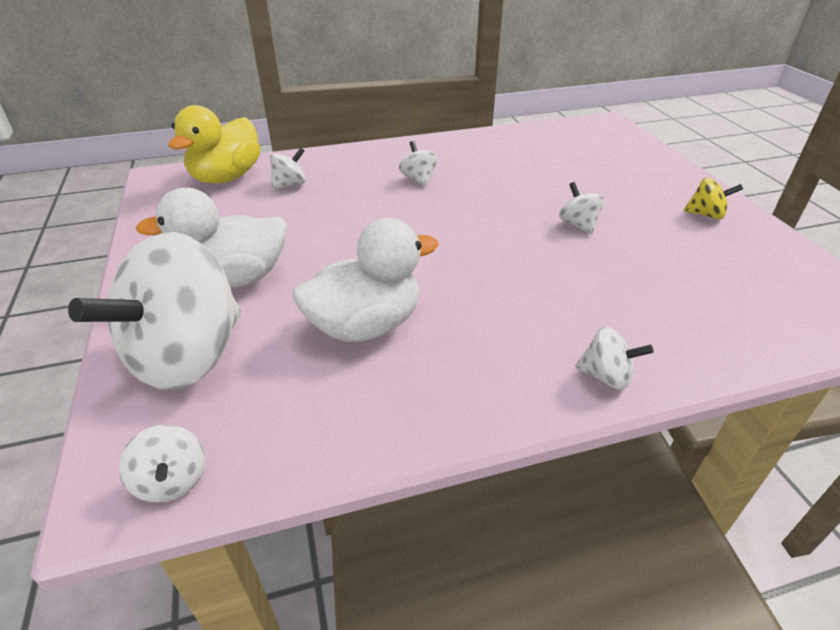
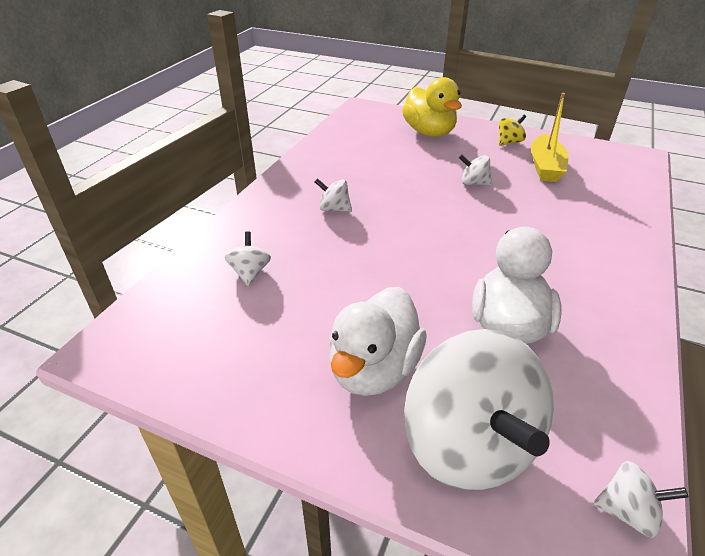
camera: 50 degrees left, 0 degrees up
yellow duck [168,105,261,184] -> yellow duck moved to [402,77,462,137]
white spinning top [575,326,654,390] -> none
none -> yellow boat [531,93,568,182]

